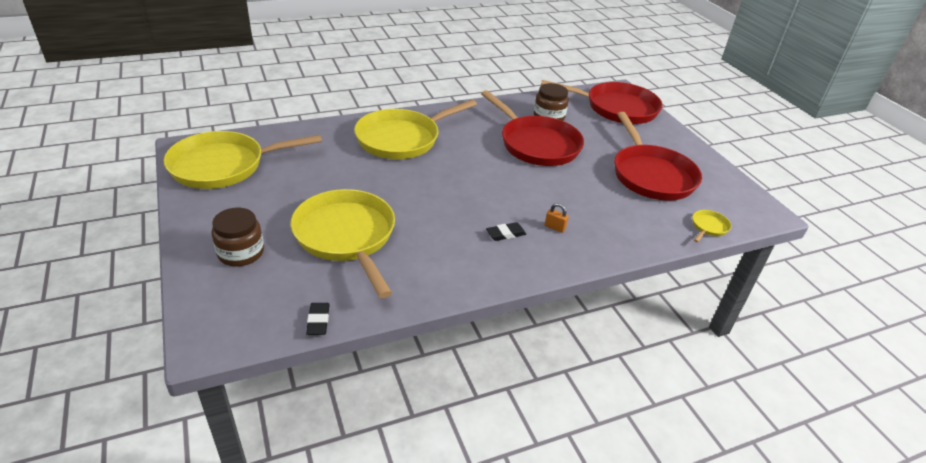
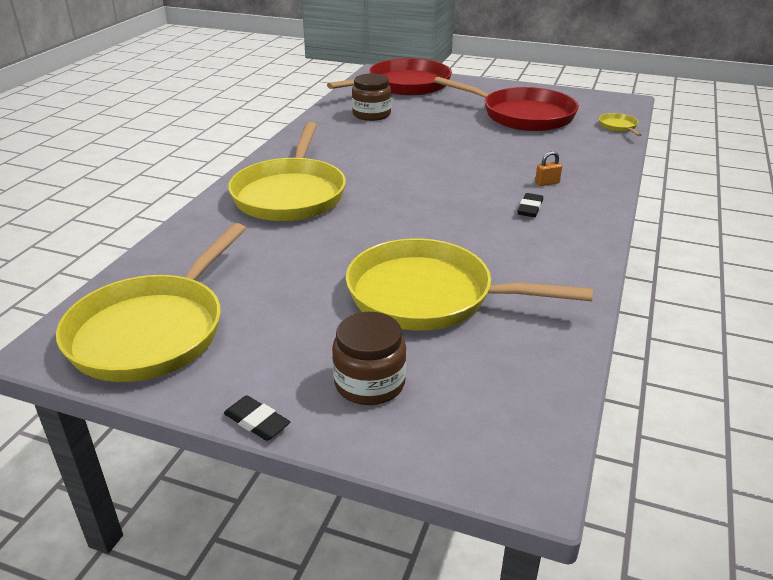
camera: 45 degrees left, 5 degrees down
black eraser [306,303,330,335] -> black eraser moved to [224,396,290,441]
red pan [481,90,584,166] -> none

